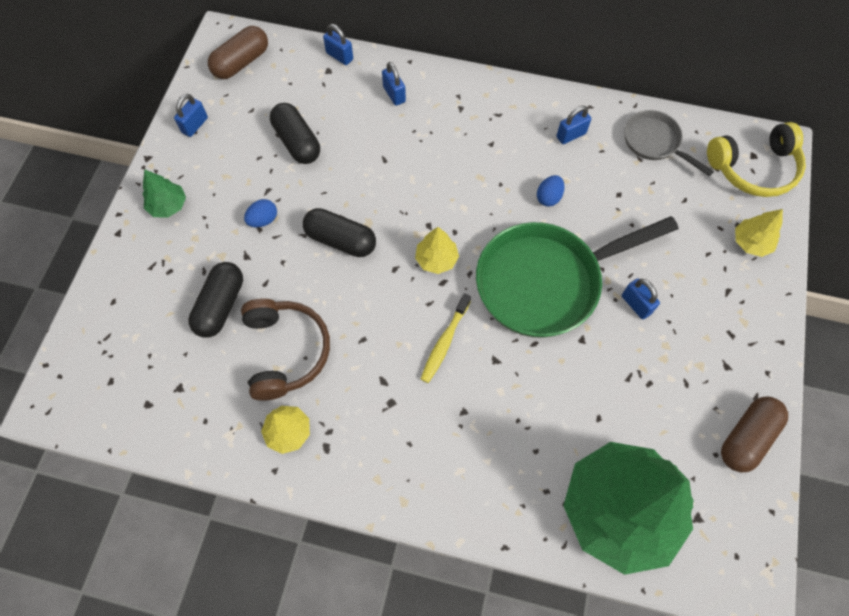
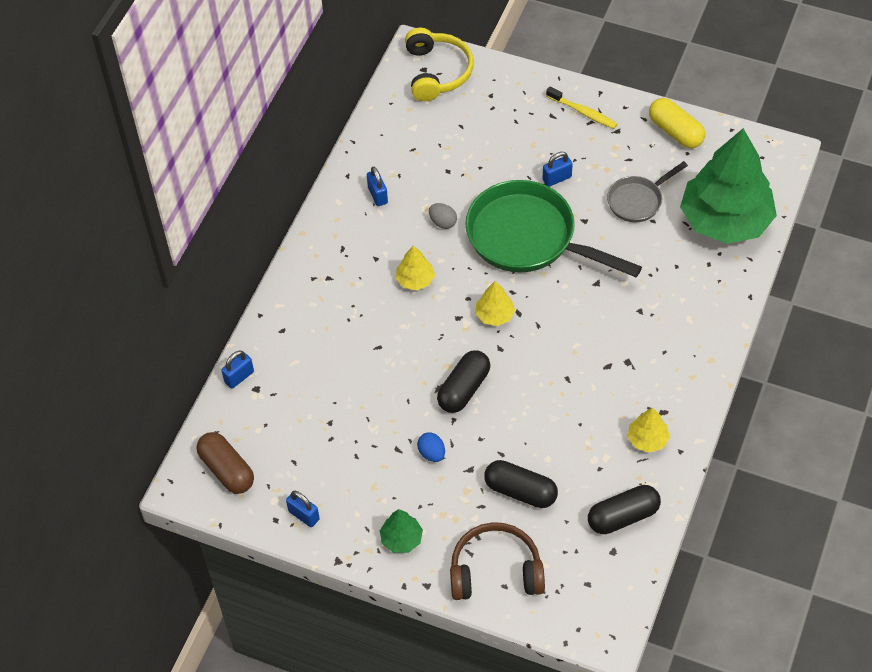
camera: 80 degrees left, 10 degrees down
brown headphones [241,298,330,401] -> brown headphones moved to [450,522,545,600]
black capsule [270,103,320,164] -> black capsule moved to [588,485,661,534]
blue padlock [382,62,406,106] -> none
yellow toothbrush [421,293,471,383] -> yellow toothbrush moved to [546,86,617,129]
green pan [476,216,678,338] -> green pan turned 135 degrees clockwise [466,180,642,277]
blue egg [537,175,565,207] -> grey egg [429,203,457,229]
grey pan [624,110,714,176] -> grey pan moved to [607,161,688,222]
brown capsule [721,397,788,472] -> yellow capsule [649,98,705,148]
yellow tree [735,209,783,257] -> yellow tree moved to [396,245,435,291]

